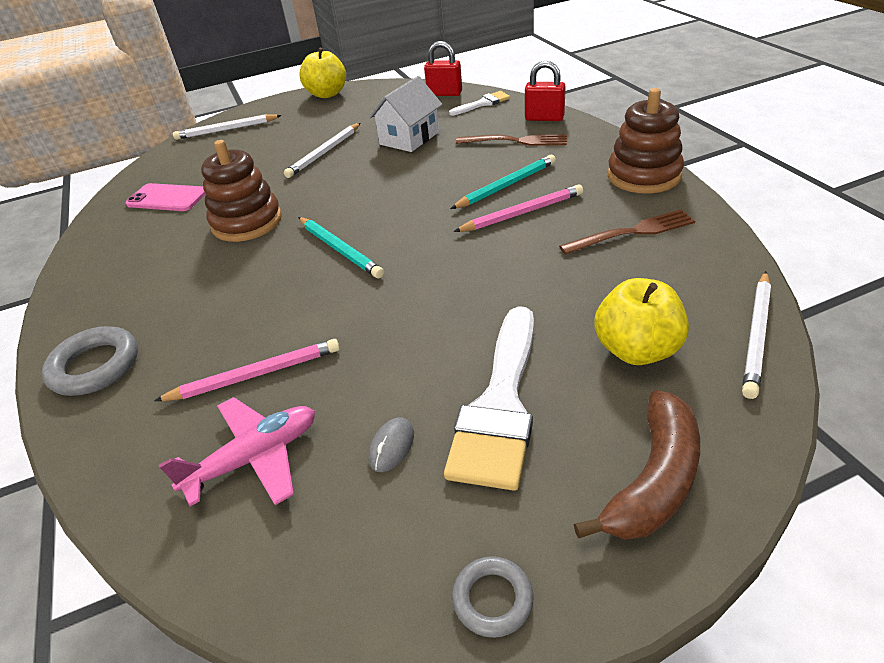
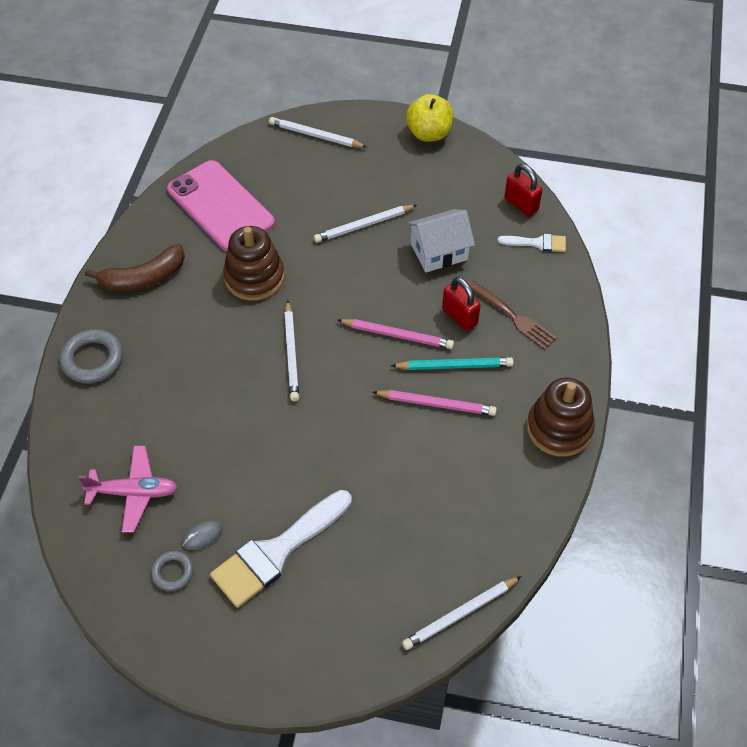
camera: 30 degrees right, 15 degrees up
pink phone [126,183,206,211] -> pink phone [167,160,275,252], size x1.72
pink pencil [154,339,340,401] -> pink pencil moved to [338,319,454,349]
turquoise pencil [298,217,384,278] -> white pencil [284,300,299,401]
grey ring [452,556,533,638] -> grey ring moved to [151,551,194,591]
red padlock [525,61,566,121] -> red padlock moved to [442,277,481,331]
brown fork [559,210,695,255] -> none
brown banana [574,390,700,540] -> brown banana moved to [85,244,185,292]
yellow apple [594,278,689,365] -> none

